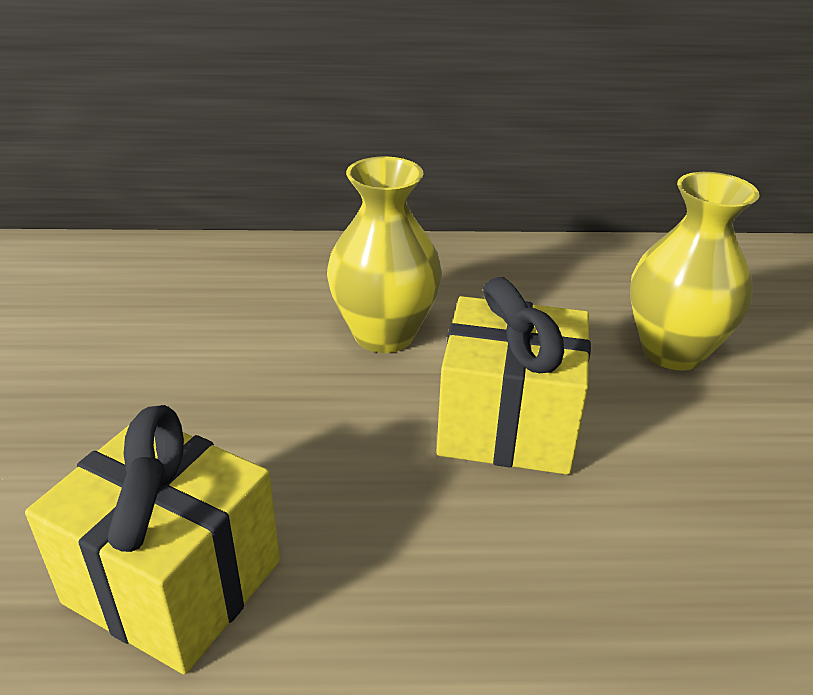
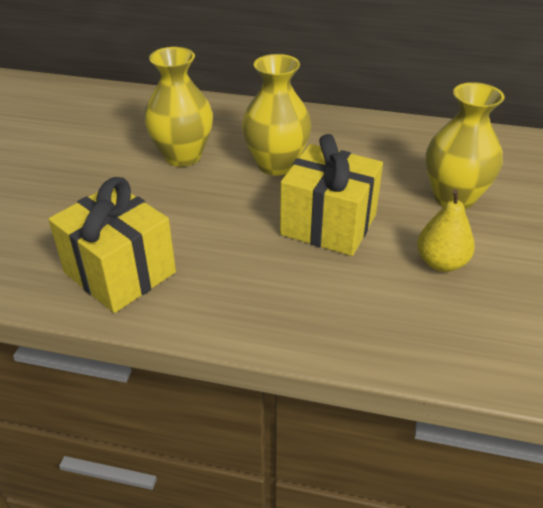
camera: 15 degrees right, 5 degrees up
none -> yellow vase [144,47,213,167]
none -> yellow pear [417,189,475,272]

